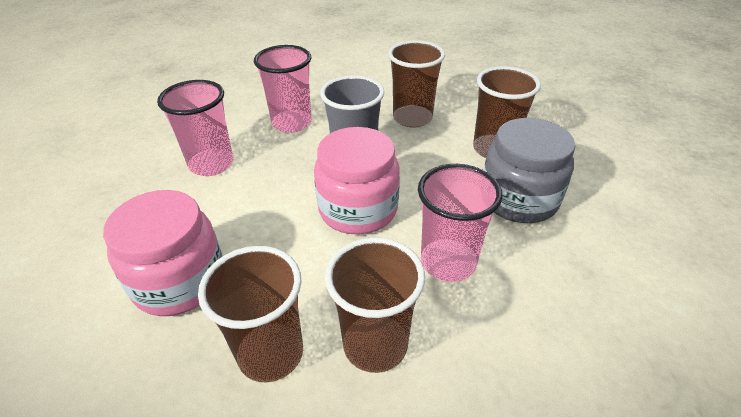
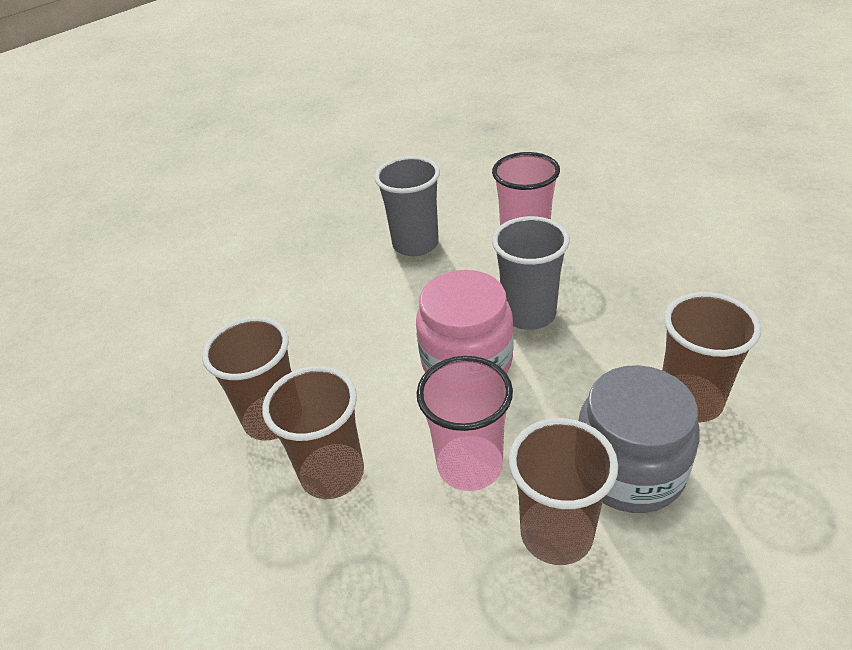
camera: 55 degrees right, 0 degrees up
pink jar [103,190,223,316] -> none
pink cup [157,80,233,176] -> grey cup [374,156,440,256]
brown cup [388,40,445,128] -> brown cup moved to [509,418,618,565]

